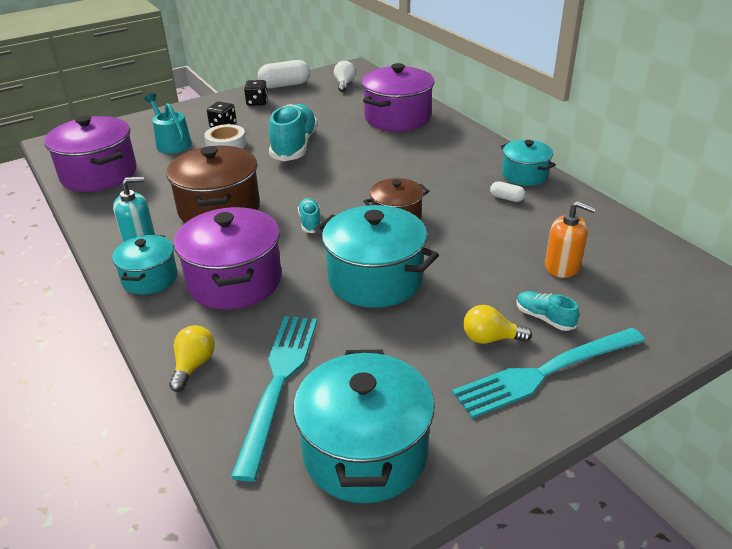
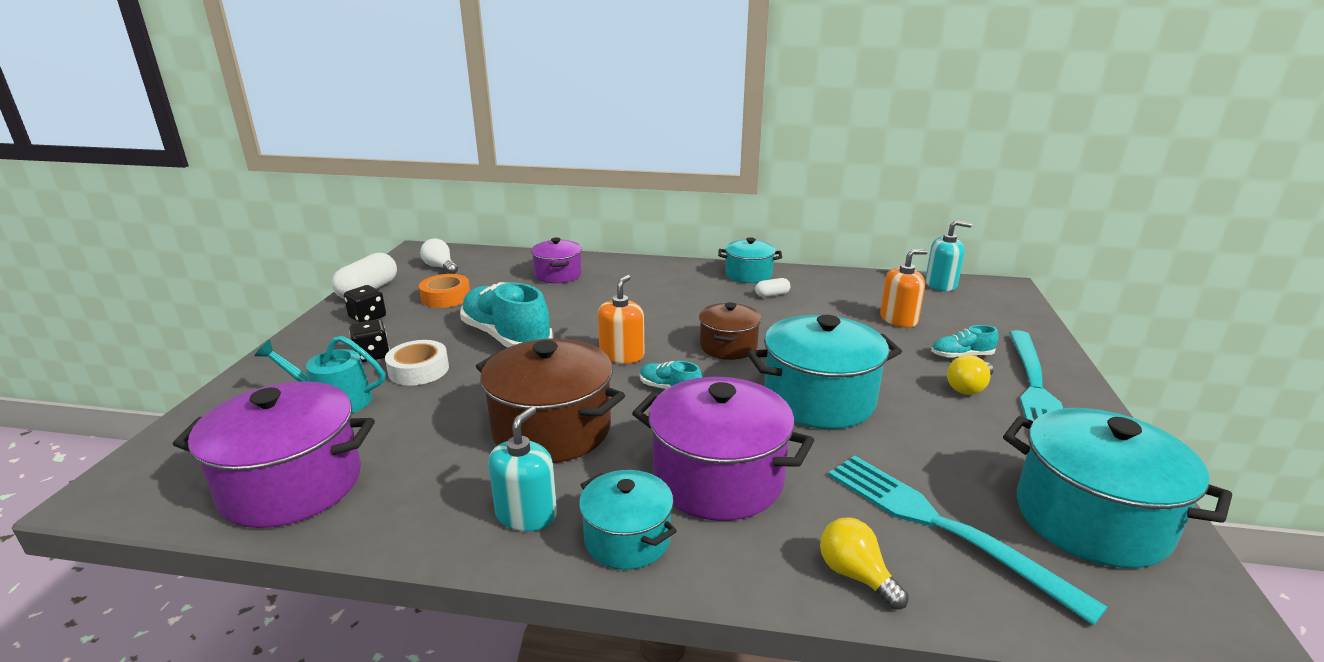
camera: 50 degrees left, 10 degrees down
purple pot [362,63,435,131] -> purple pot [531,238,582,283], size x0.59
none -> orange tape [419,274,470,308]
none -> orange soap dispenser [598,275,644,364]
none -> turquoise soap dispenser [925,220,972,291]

